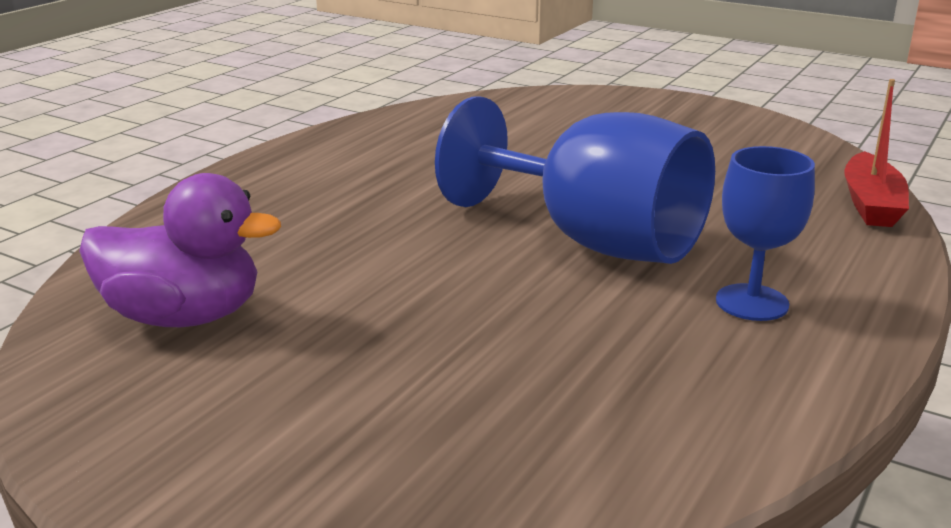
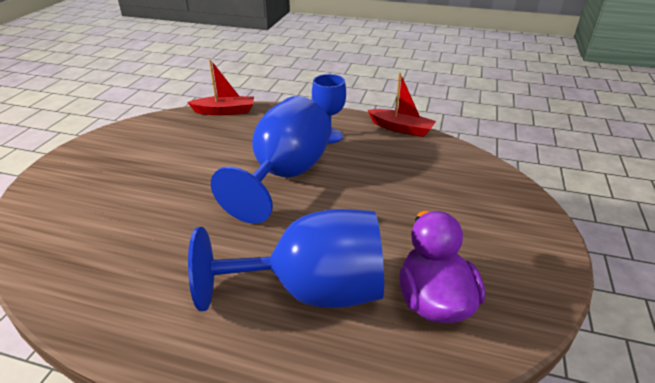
camera: 105 degrees left, 10 degrees up
none -> blue goblet [188,209,384,311]
none -> red boat [368,73,436,137]

